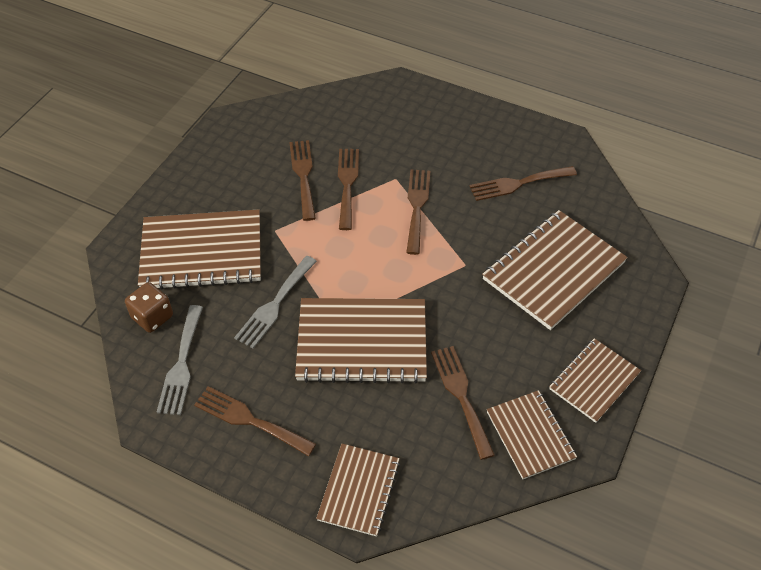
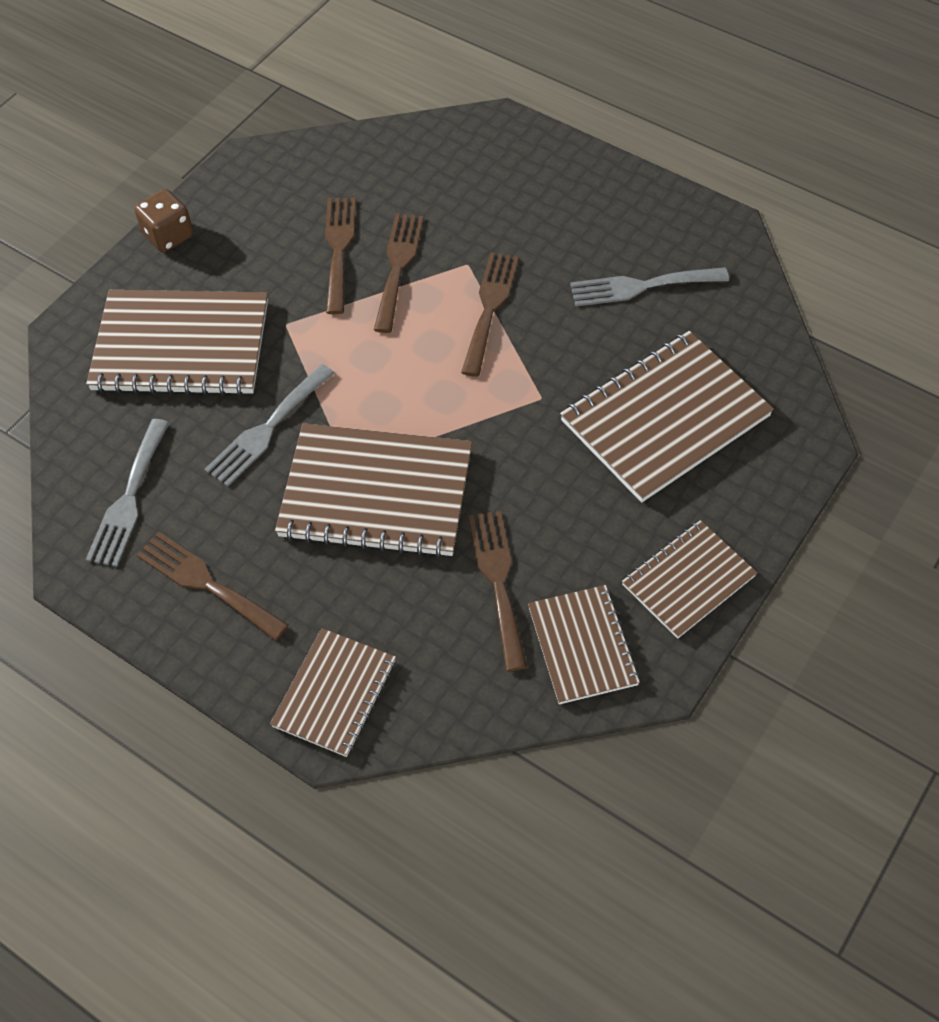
camera: 10 degrees right, 5 degrees up
brown dice [125,282,173,333] -> brown dice moved to [134,189,193,252]
brown fork [470,166,577,201] -> grey fork [570,267,729,306]

